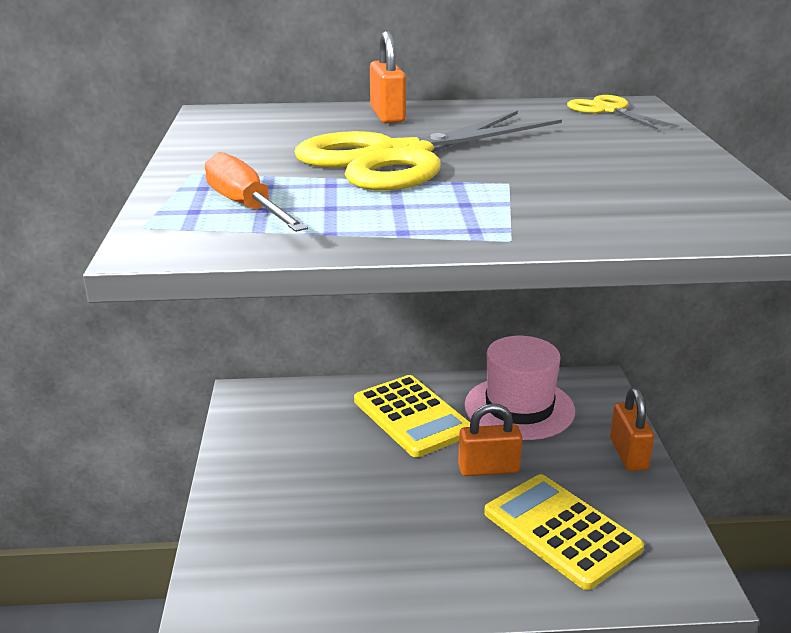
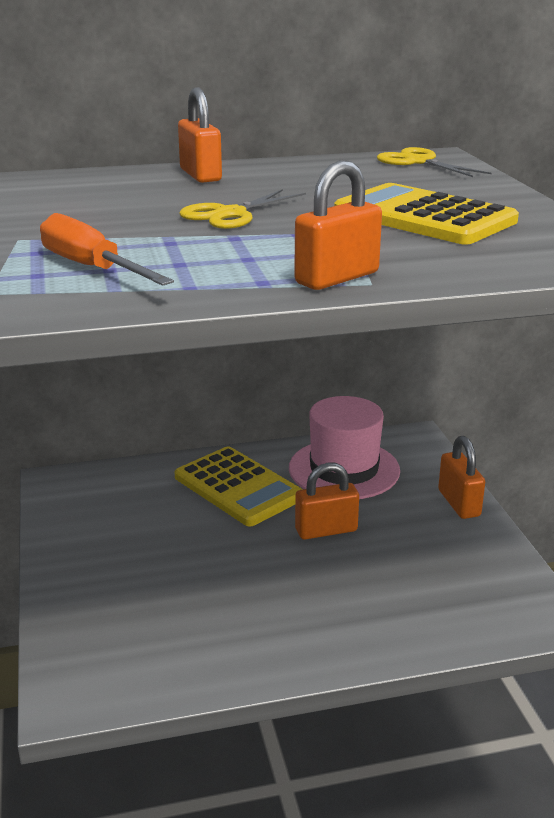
camera: 10 degrees left, 0 degrees up
yellow scissors [294,111,562,190] -> yellow scissors [179,189,306,229], size x0.48
yellow calculator [484,474,644,590] -> yellow calculator moved to [334,183,519,245]
none -> orange padlock [294,160,382,290]

